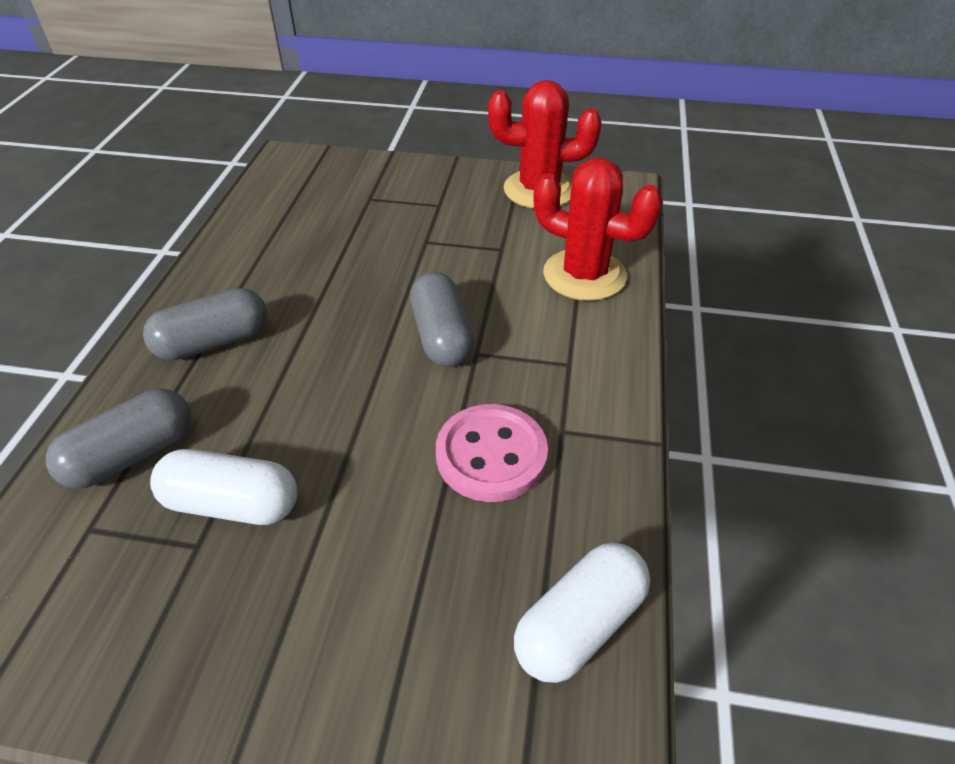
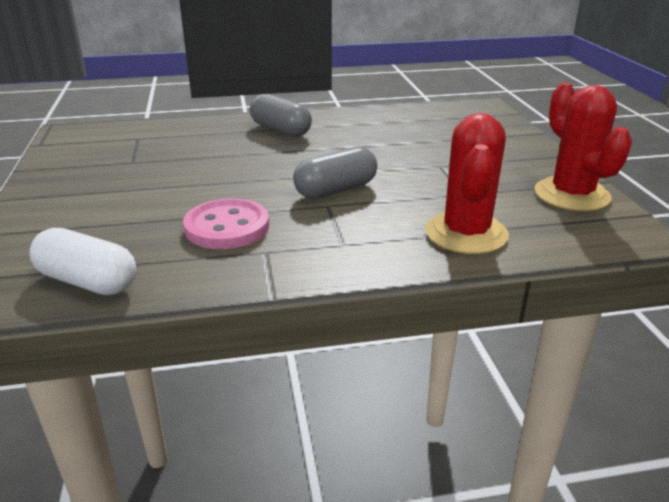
camera: 70 degrees right, 15 degrees down
grey capsule [46,388,191,489] -> none
white capsule [150,449,297,525] -> none

